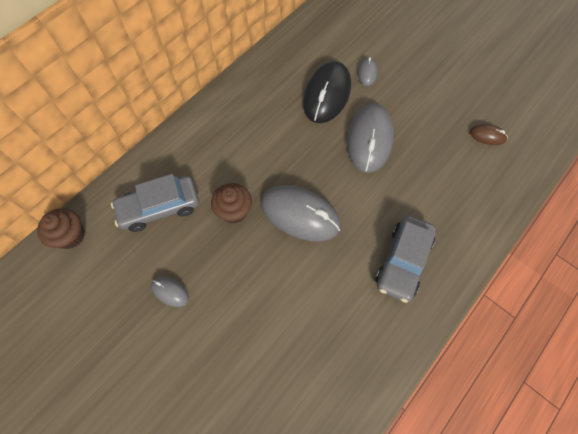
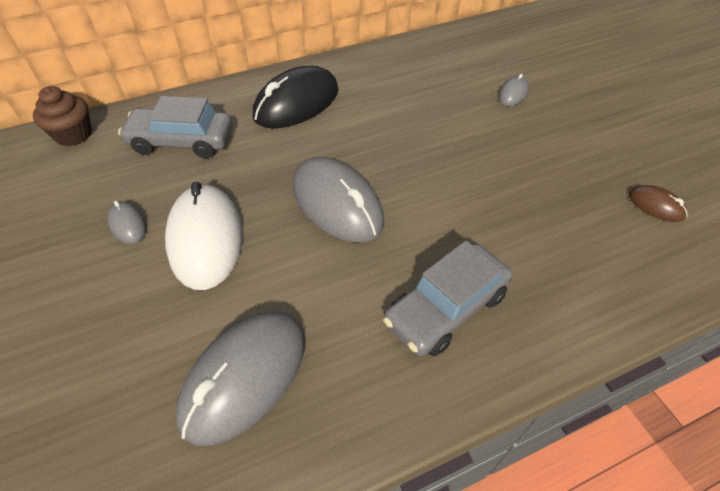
camera: 25 degrees right, 15 degrees down
brown cupcake [211,183,252,224] -> none
black mouse [303,61,351,123] -> black mouse moved to [253,66,338,129]
grey mouse [347,104,394,173] -> grey mouse moved to [176,311,305,446]
none -> white mouse [165,182,243,290]

